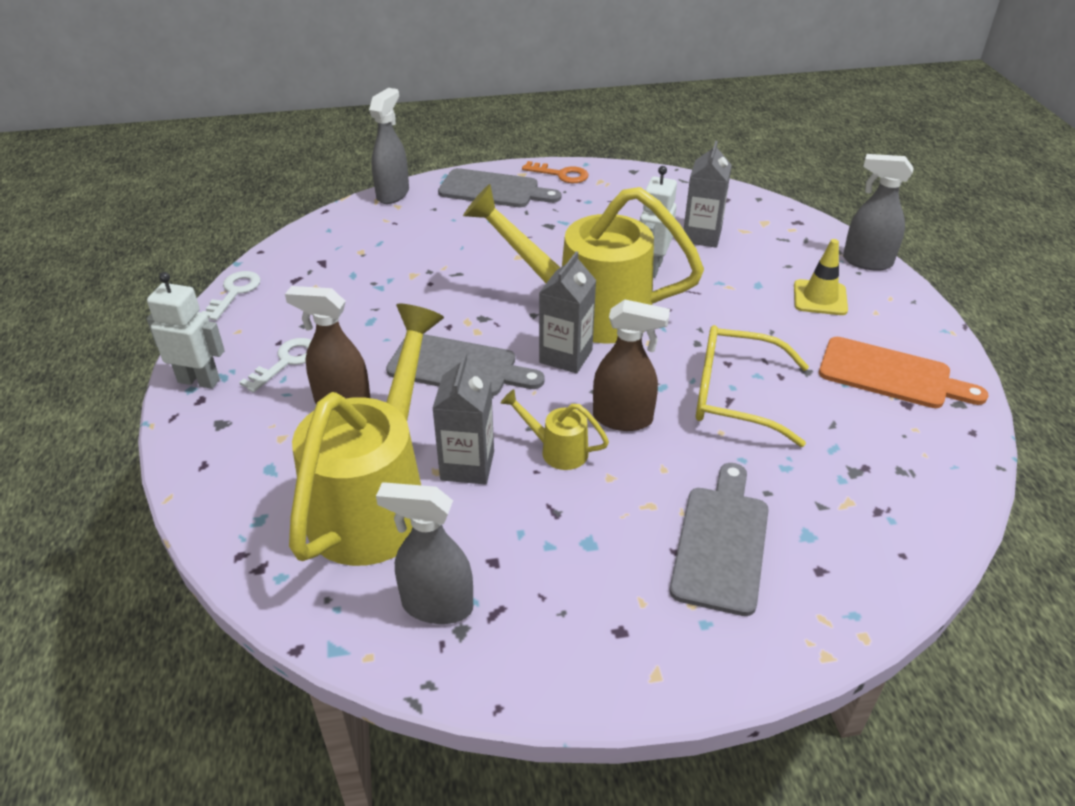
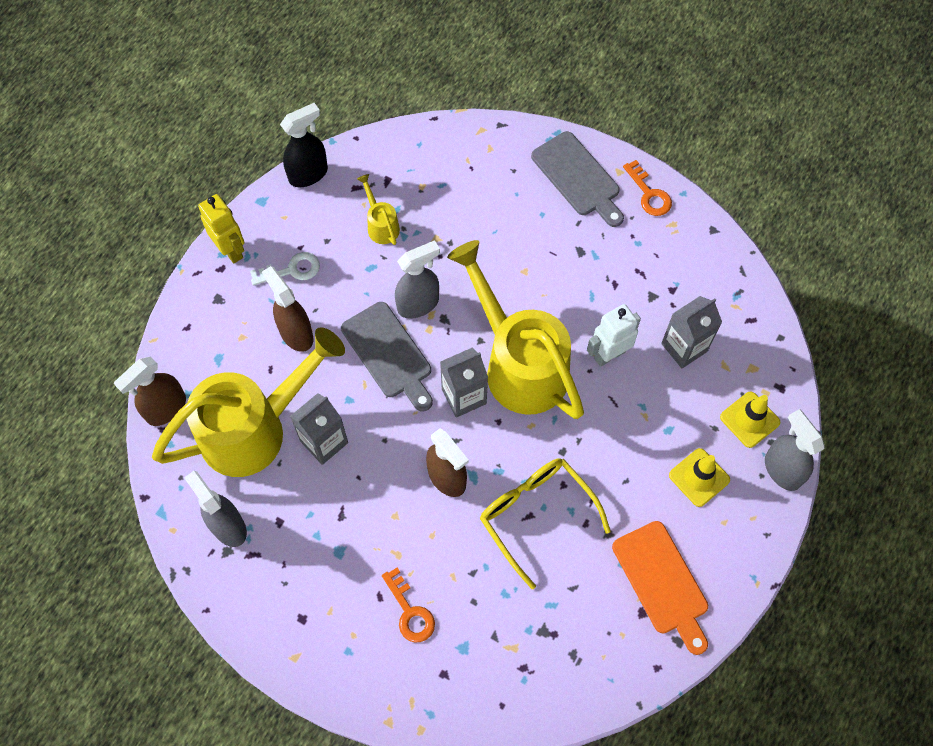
camera: 40 degrees right, 25 degrees up
white robot [147,272,225,389] -> yellow robot [198,194,244,263]
white key [201,271,261,320] -> black spray bottle [280,103,328,187]
grey spray bottle [369,88,409,204] -> grey spray bottle moved to [395,240,440,319]
yellow watering can [501,389,609,470] -> yellow watering can moved to [357,174,400,245]
grey cutting board [670,463,769,616] -> orange key [382,568,435,642]
none -> brown spray bottle [114,357,186,426]
none -> yellow traffic cone [720,392,780,448]

